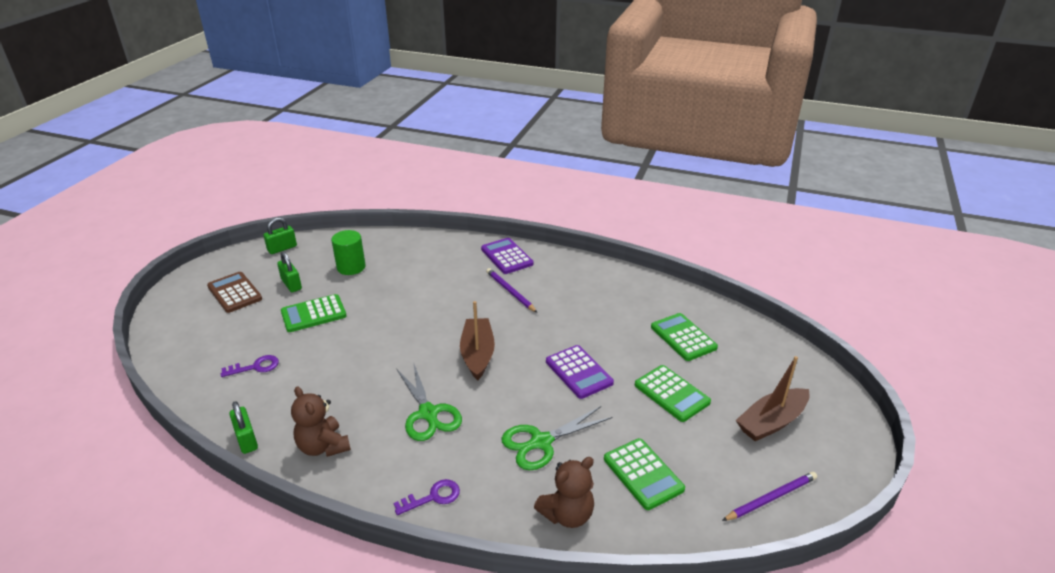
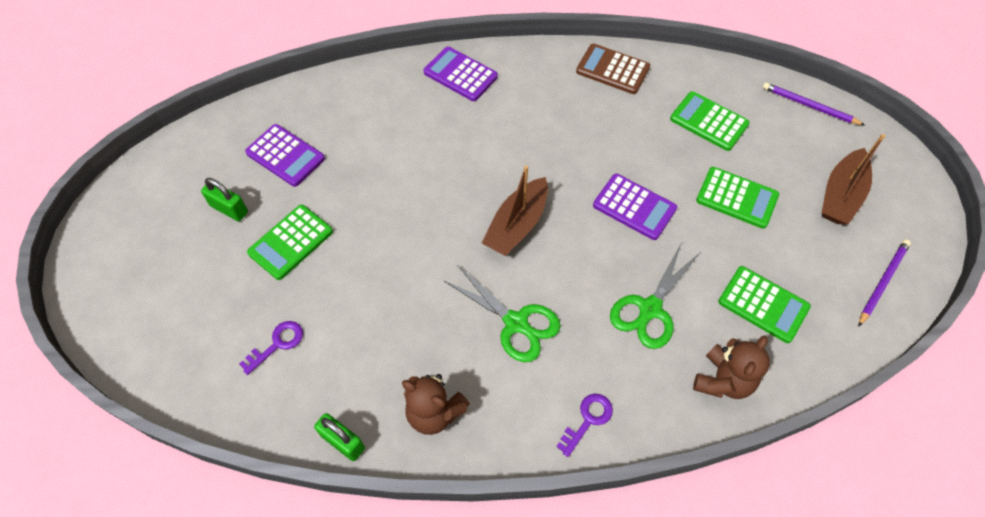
camera: 25 degrees left, 25 degrees up
brown calculator [207,272,262,313] -> brown calculator moved to [576,44,650,94]
green padlock [263,217,297,254] -> none
green cylinder [331,230,366,275] -> purple calculator [245,124,325,187]
brown boat [460,301,495,381] -> brown boat turned 120 degrees counterclockwise [482,165,548,256]
purple pencil [486,268,537,313] -> purple pencil moved to [763,82,865,125]

